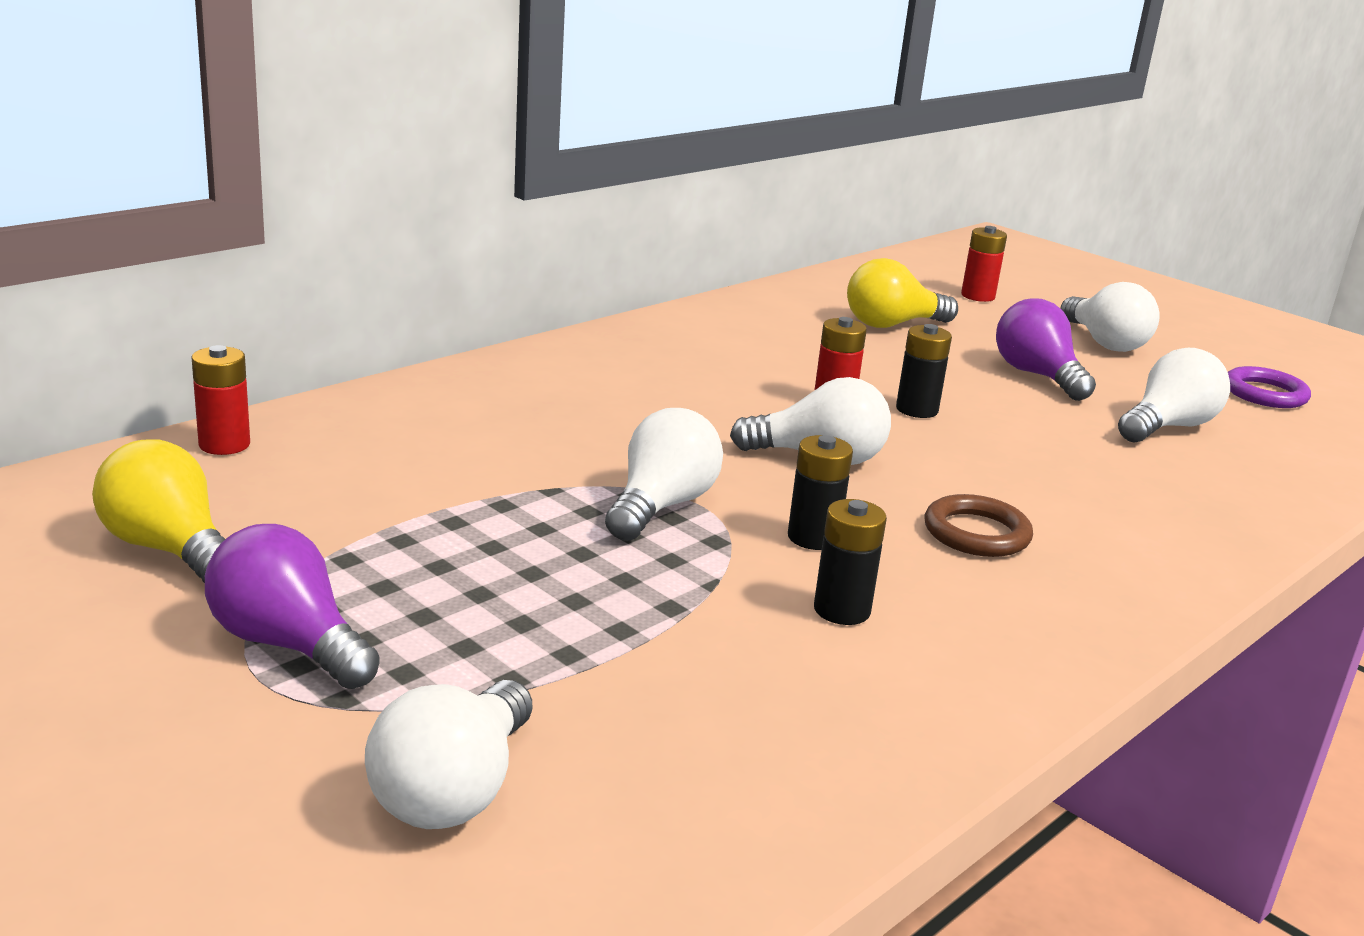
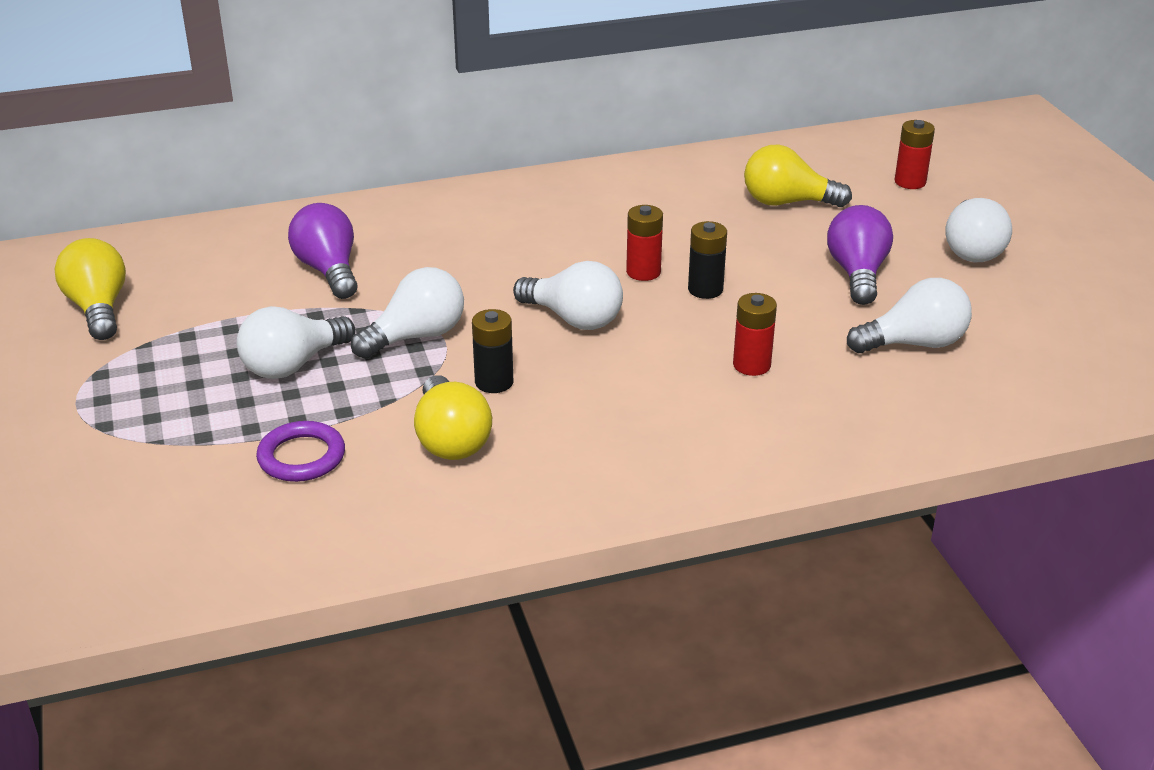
camera: 30 degrees right, 10 degrees up
red battery [192,345,250,455] -> red battery moved to [733,293,777,376]
purple light bulb [205,524,380,689] -> purple light bulb moved to [288,203,358,299]
white light bulb [365,680,532,829] -> white light bulb moved to [237,306,355,379]
black battery [814,499,887,625] -> yellow light bulb [414,375,492,460]
brown ring [925,494,1033,557] -> none
purple ring [1228,366,1311,408] -> purple ring moved to [256,421,345,482]

